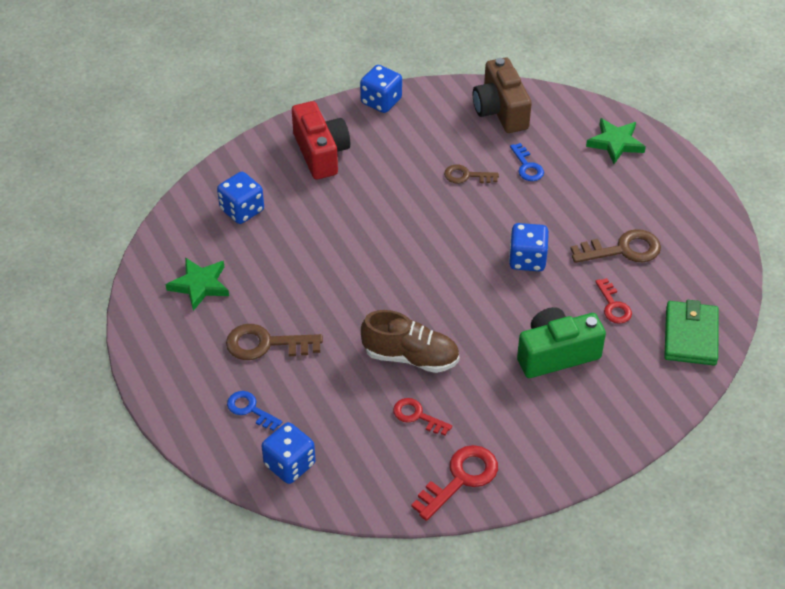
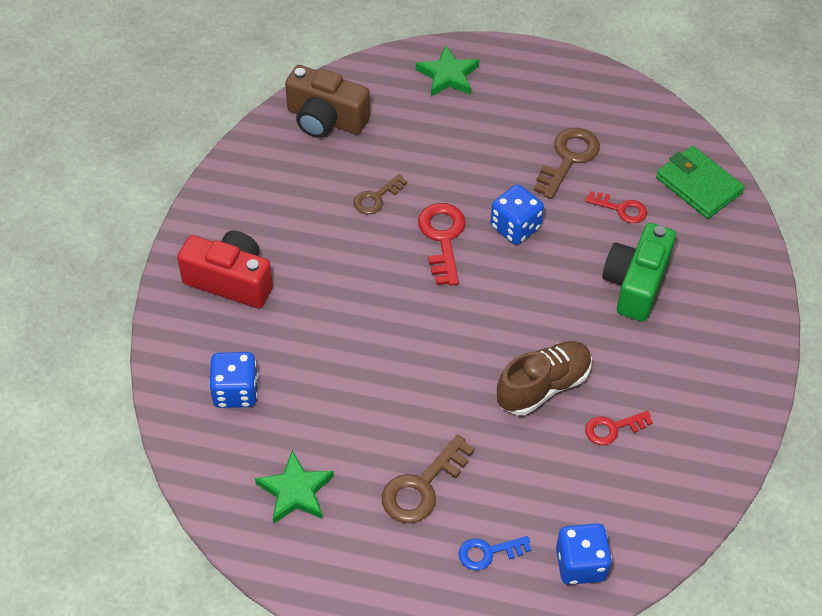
camera: 50 degrees left, 5 degrees up
blue dice [360,65,402,113] -> none
red key [411,445,498,521] -> red key moved to [418,203,466,286]
blue key [510,143,544,181] -> none

